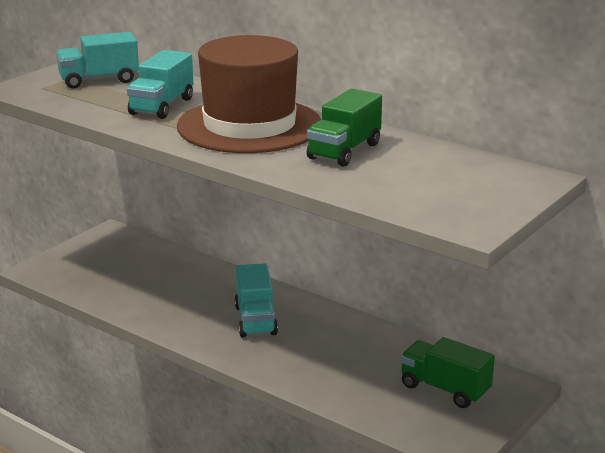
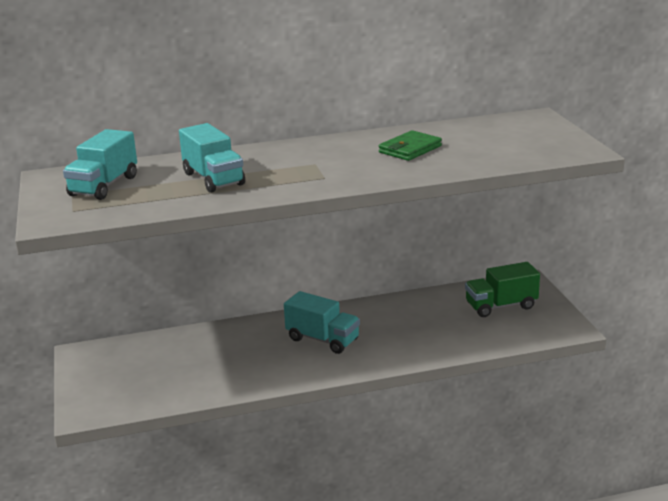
camera: 50 degrees left, 0 degrees up
brown hat [177,35,321,153] -> none
green truck [307,89,382,167] -> green wallet [379,130,442,161]

